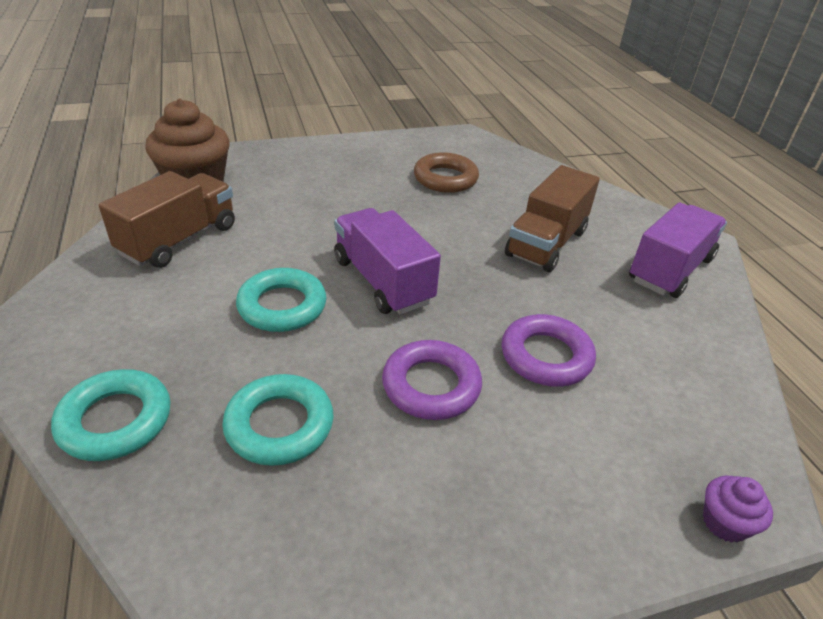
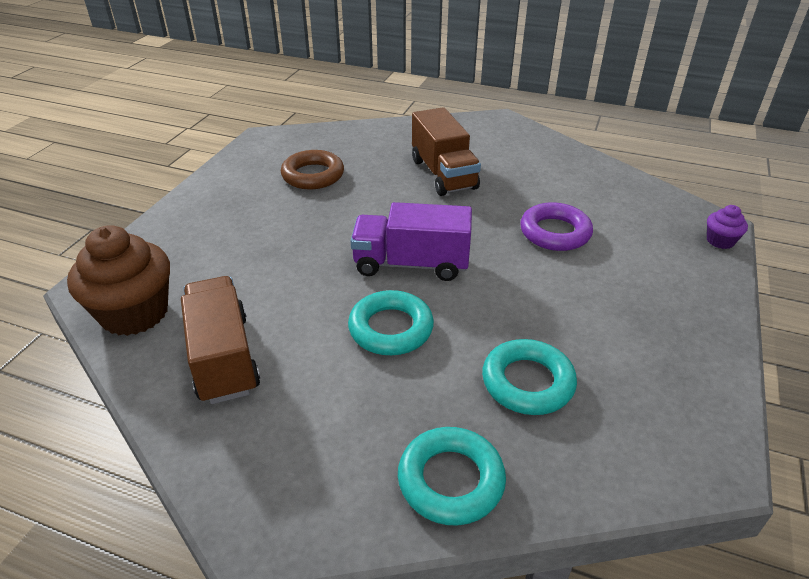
camera: 50 degrees left, 0 degrees up
purple ring [382,340,482,420] -> none
purple truck [629,202,727,298] -> none

